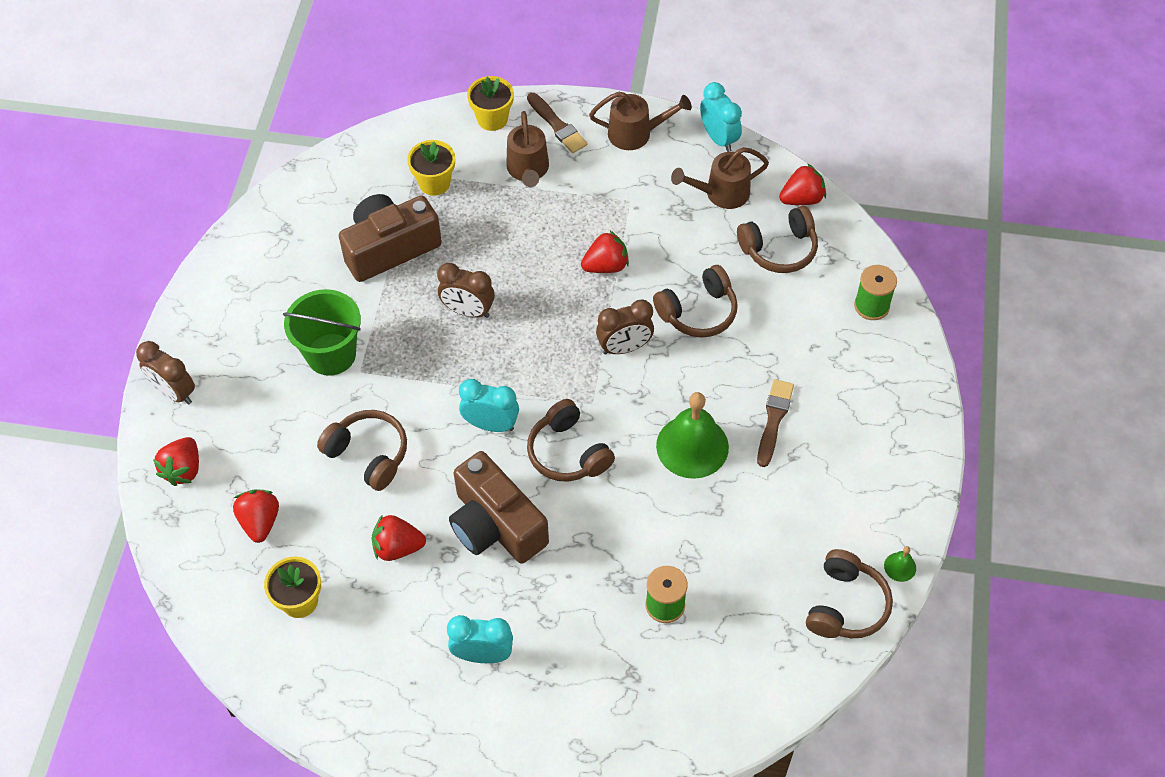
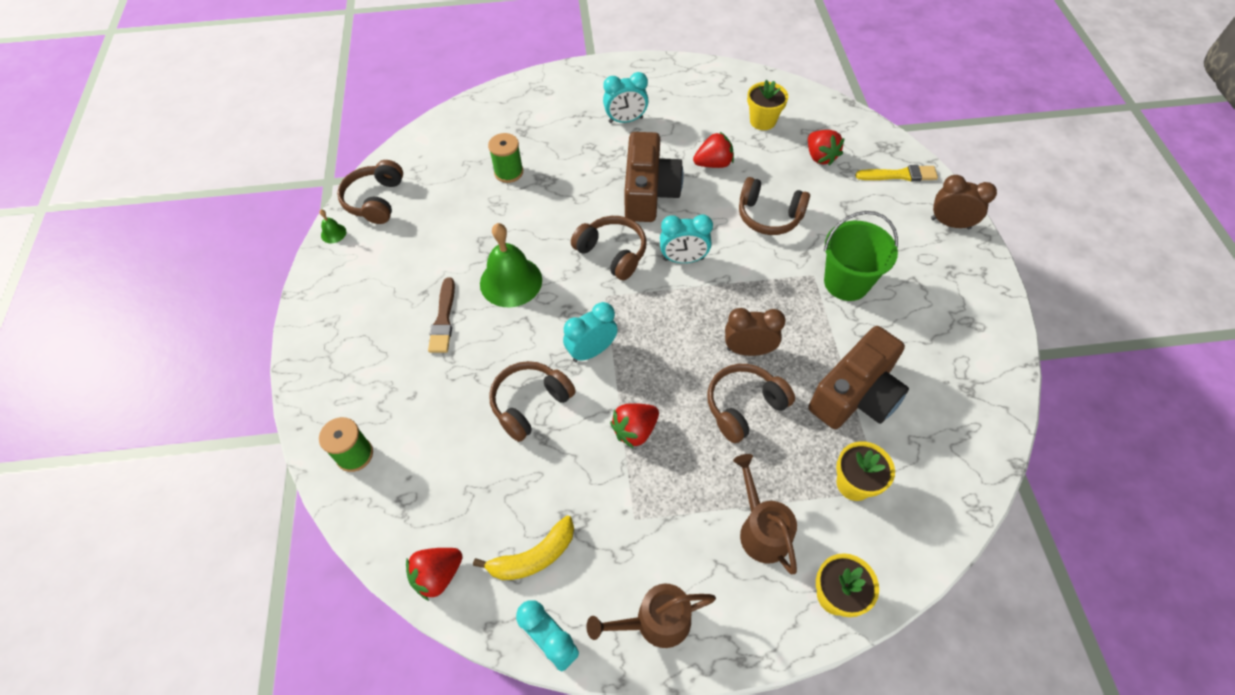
camera: 165 degrees right, 0 degrees up
red strawberry [153,437,199,486] -> yellow brush [855,165,938,181]
brown camera [449,451,549,564] -> brown camera turned 60 degrees clockwise [624,132,684,222]
brown brush [527,93,587,153] -> none
brown clock [596,299,654,354] -> turquoise clock [563,302,618,362]
brown watering can [671,147,769,209] -> yellow banana [473,516,574,580]
brown headphones [737,206,818,273] -> brown headphones moved to [707,364,795,443]

